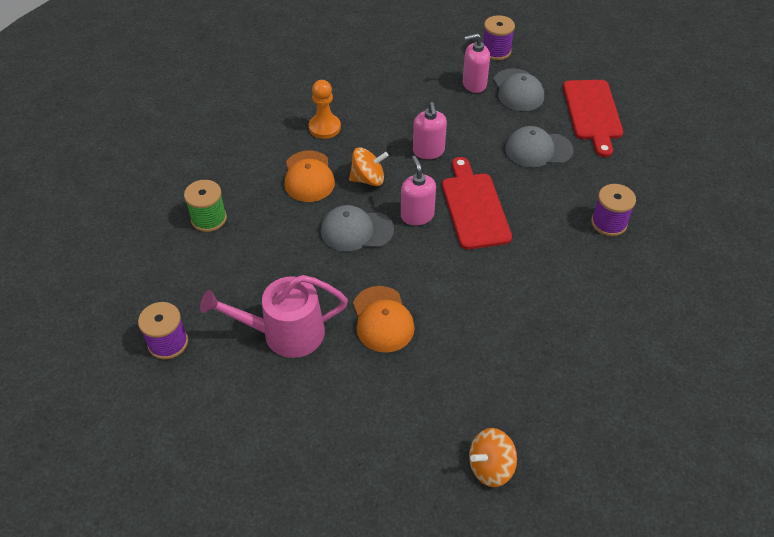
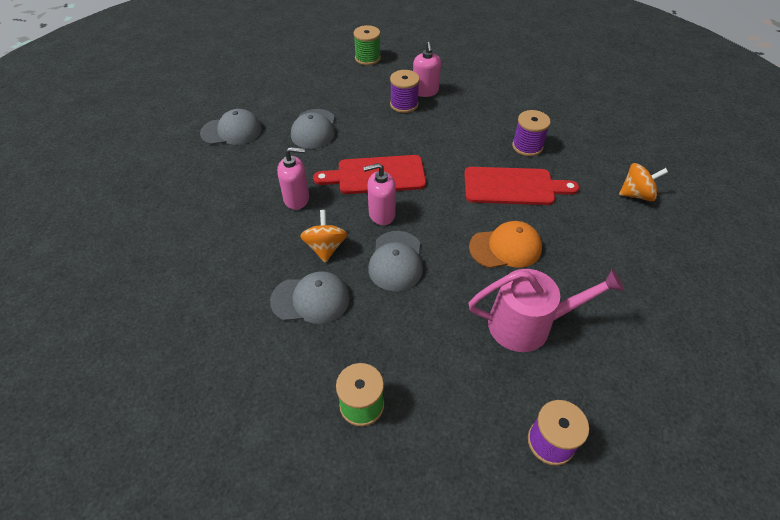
camera: 85 degrees left, 0 degrees up
pink watering can [200,275,348,358] -> pink watering can turned 90 degrees counterclockwise [468,269,624,352]
orange cap [284,151,335,202] -> grey cap [270,271,350,324]
orange pawn [309,80,341,139] -> none
pink soap dispenser [463,33,490,93] -> pink soap dispenser moved to [413,42,441,97]
orange spinning top [469,428,517,487] -> orange spinning top turned 75 degrees counterclockwise [619,163,668,202]
purple spool [483,15,515,60] -> purple spool moved to [512,110,551,156]
red cutting board [563,80,623,157] -> red cutting board moved to [464,167,579,205]
none -> green spool [353,25,381,65]

